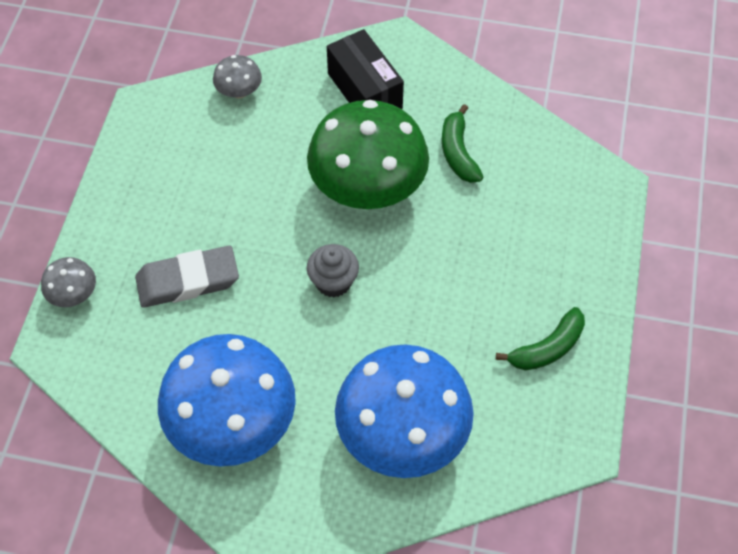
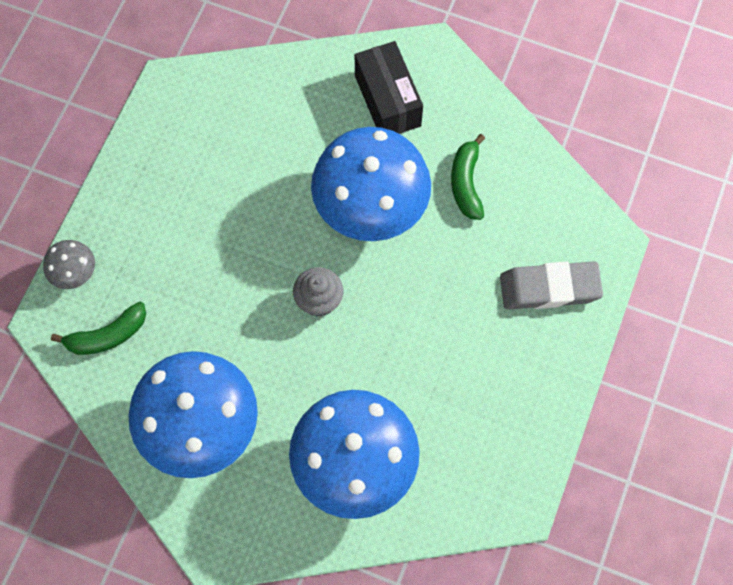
camera: 10 degrees right, 10 degrees up
grey eraser [135,246,239,308] -> grey eraser moved to [500,261,603,310]
grey mushroom [213,55,262,99] -> none
green mushroom [307,100,429,209] -> blue mushroom [311,127,431,241]
green banana [496,307,585,370] -> green banana moved to [51,301,146,355]

